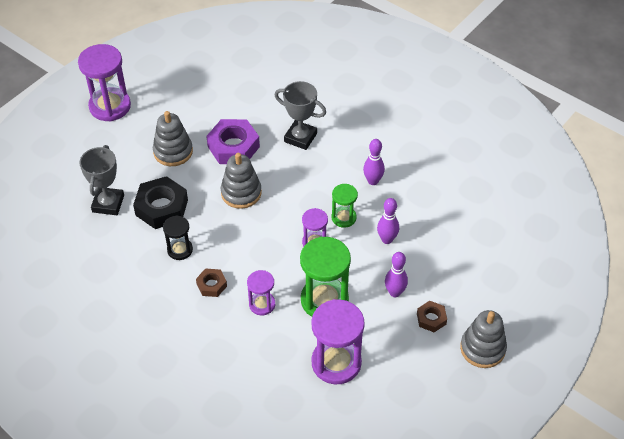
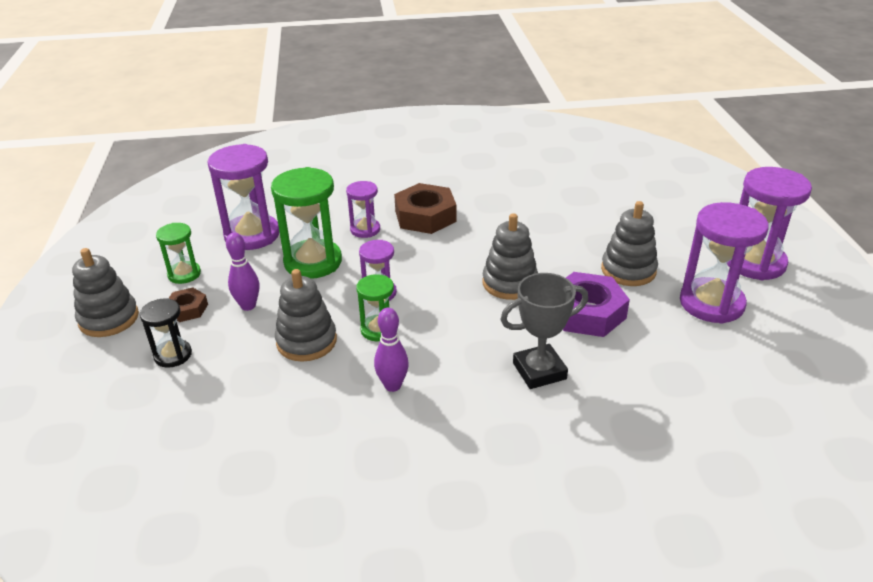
camera: 135 degrees right, 15 degrees down
grey trophy [79,145,124,215] -> none
black nut [133,176,188,229] -> none
black hourglass [163,215,193,260] -> black hourglass moved to [140,298,192,368]
brown nut [196,268,227,297] -> brown nut [394,183,456,234], size x1.88
purple bowling pin [377,198,399,244] -> grey stacking toy [275,269,337,362]
none -> green hourglass [156,223,201,284]
none -> purple hourglass [680,202,769,324]

